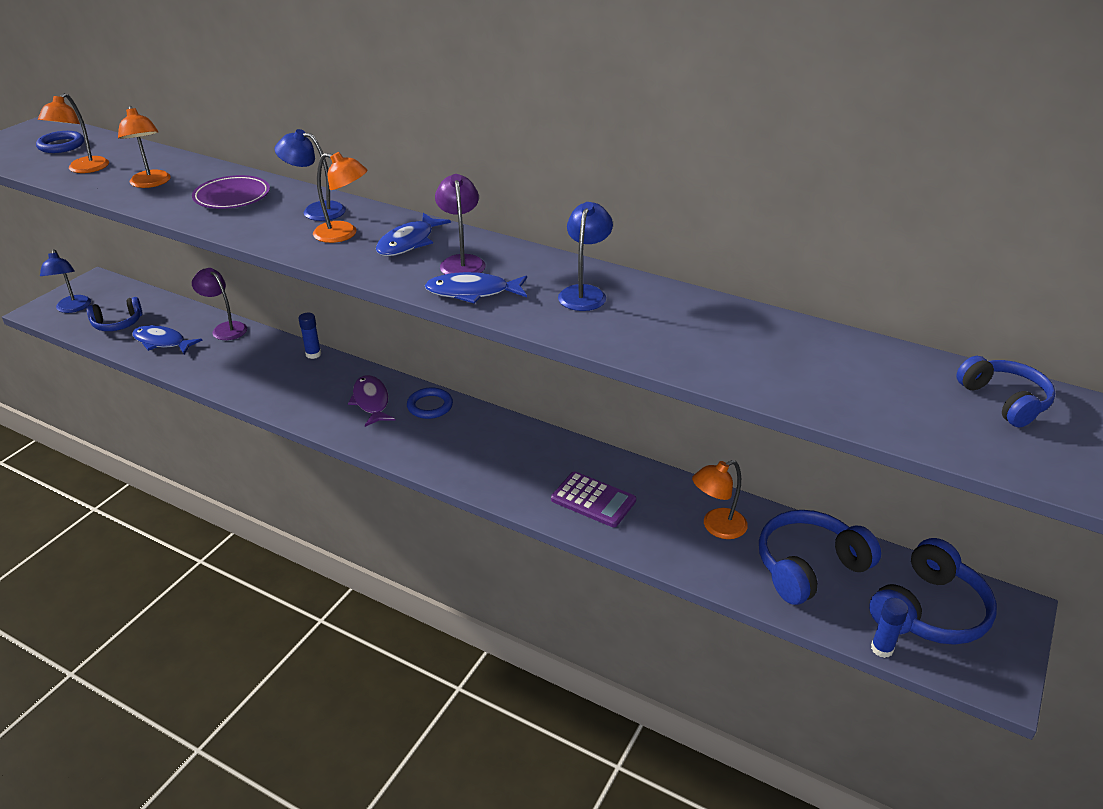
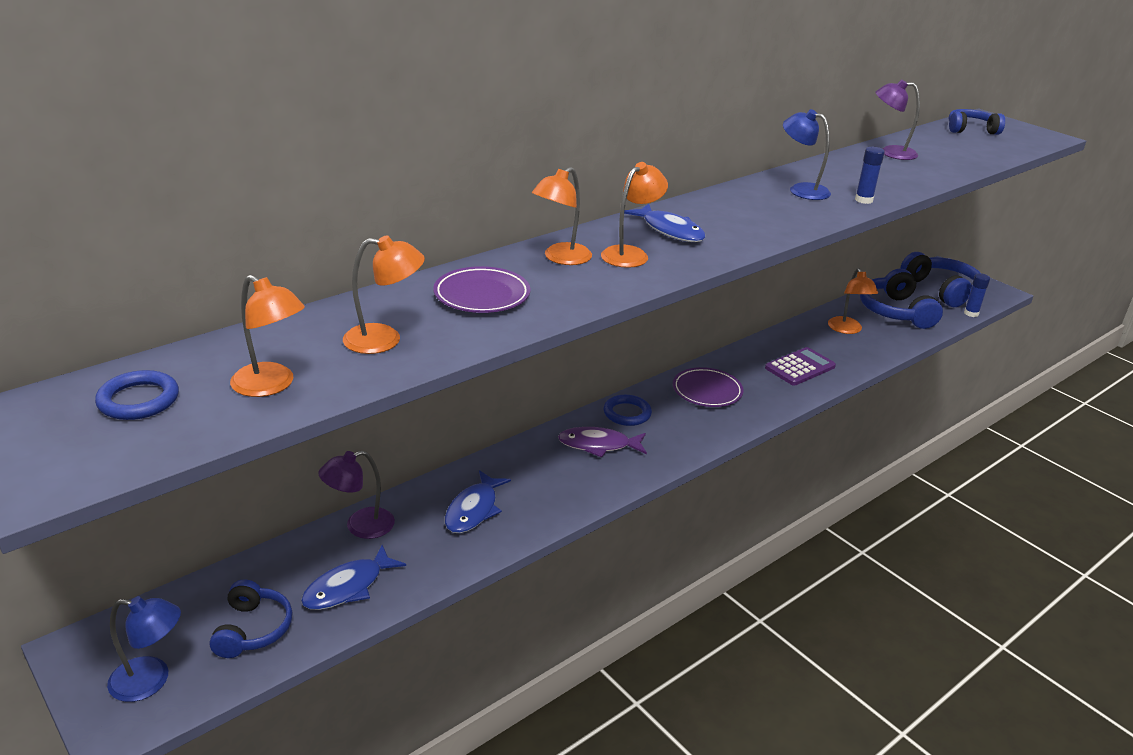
camera: 70 degrees left, 5 degrees down
blue lamp [275,129,346,221] -> orange lamp [532,167,592,265]
blue glue stick [298,312,321,359] -> blue glue stick moved to [855,147,885,204]
blue fish [425,272,527,304] -> blue fish moved to [445,470,511,533]
purple lamp [435,174,486,274] -> purple lamp moved to [875,79,920,160]
none -> purple plate [673,367,744,407]

